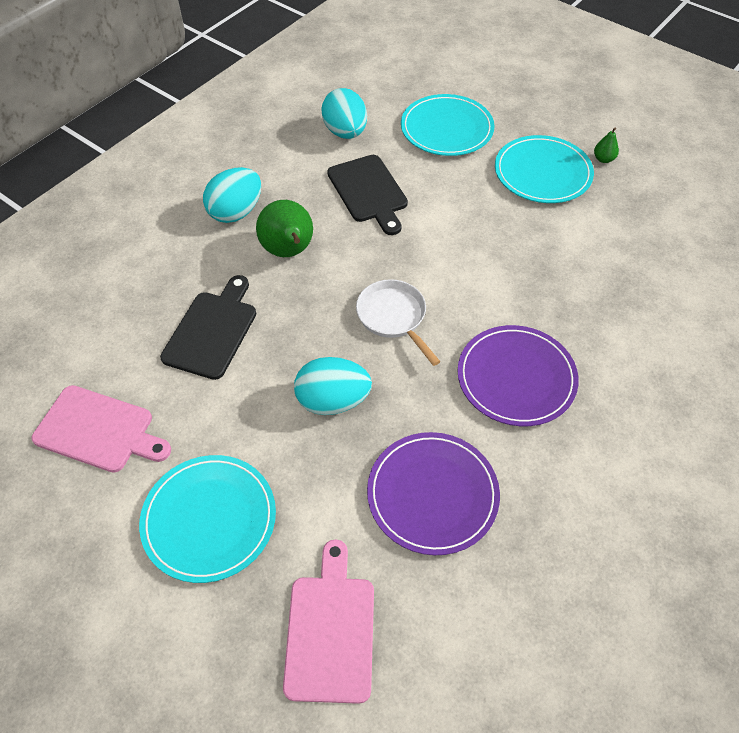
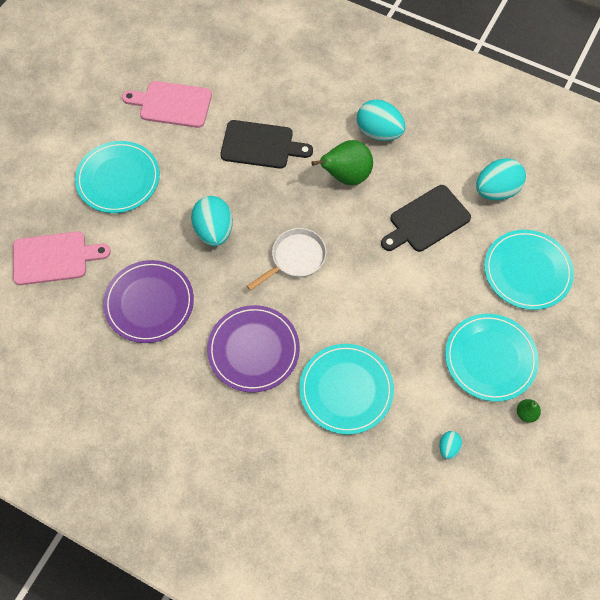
camera: 80 degrees right, 10 degrees up
pink cutting board [32,385,171,473] -> pink cutting board turned 90 degrees clockwise [122,81,212,128]
none -> turquoise plate [299,344,394,435]
none -> turquoise egg [439,431,462,459]

